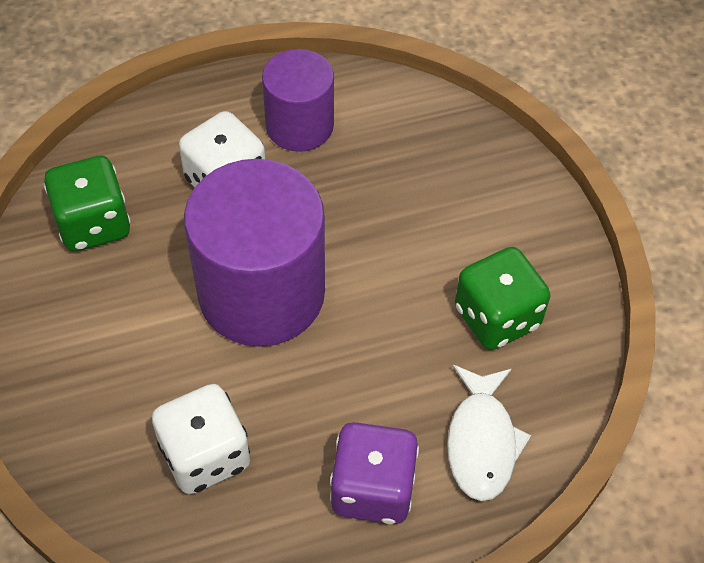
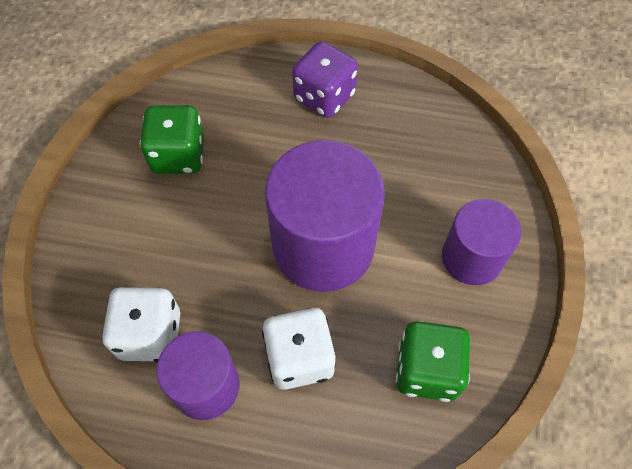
camera: 150 degrees left, 5 degrees up
white dice [152,384,250,494] -> white dice moved to [102,287,180,362]
white fish [447,365,531,501] -> none
none -> purple cylinder [442,199,521,285]

